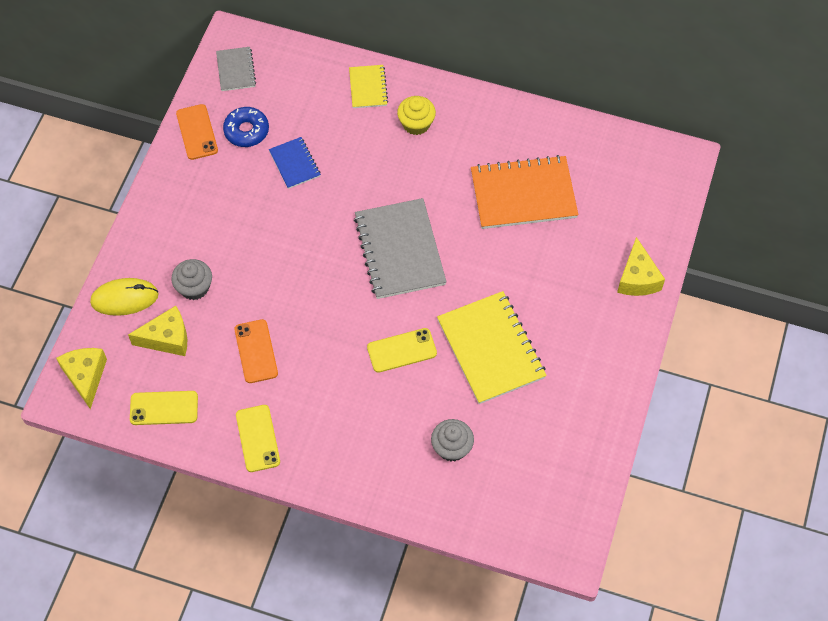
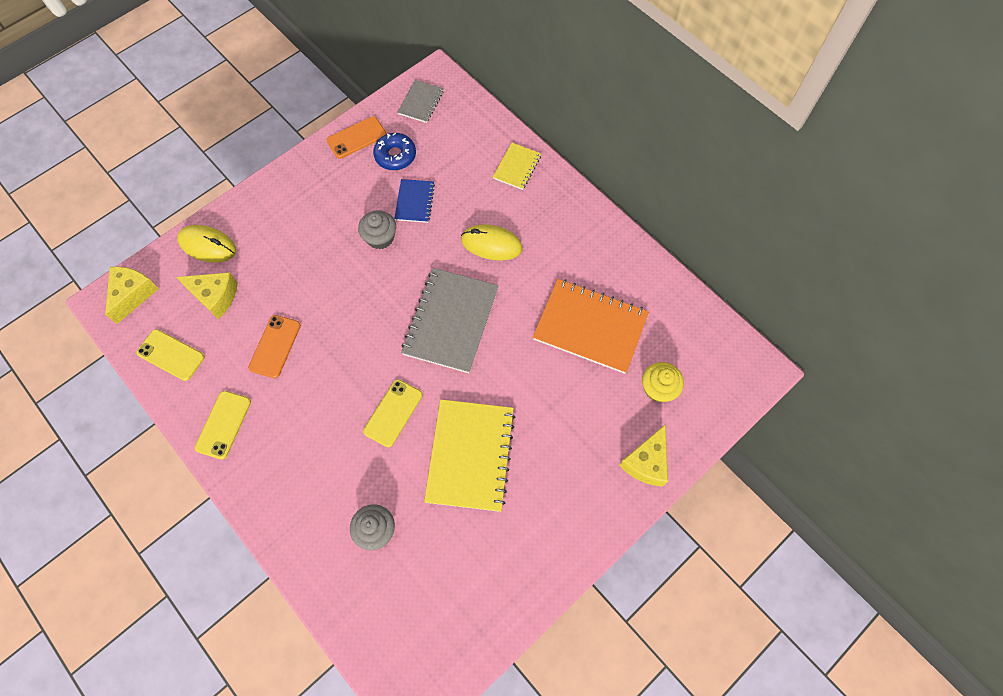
camera: 30 degrees right, 5 degrees up
grey cupcake [171,259,212,300] -> grey cupcake moved to [358,210,396,249]
orange phone [176,104,218,160] -> orange phone turned 45 degrees clockwise [327,116,386,159]
yellow phone [367,328,437,373] -> yellow phone turned 75 degrees counterclockwise [363,379,422,447]
yellow cupcake [397,96,436,135] -> yellow cupcake moved to [642,362,684,402]
none -> yellow mouse [461,224,522,260]

